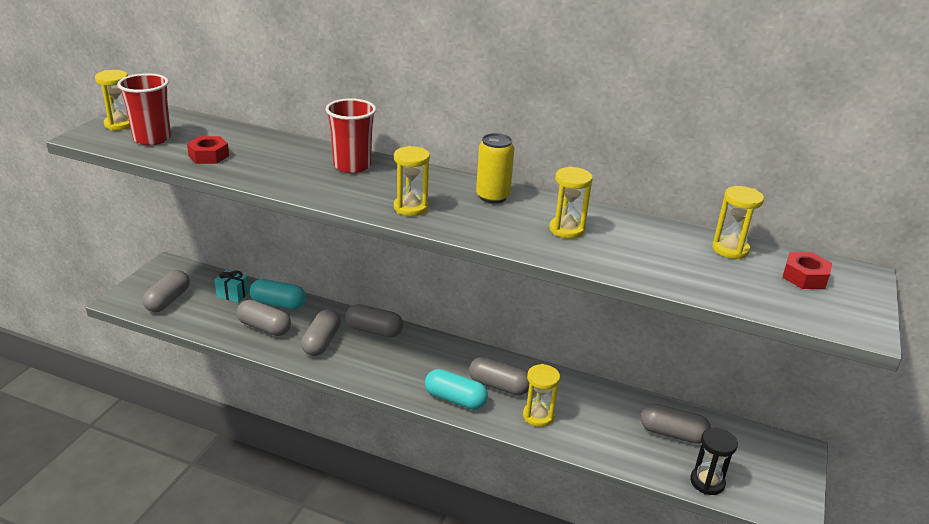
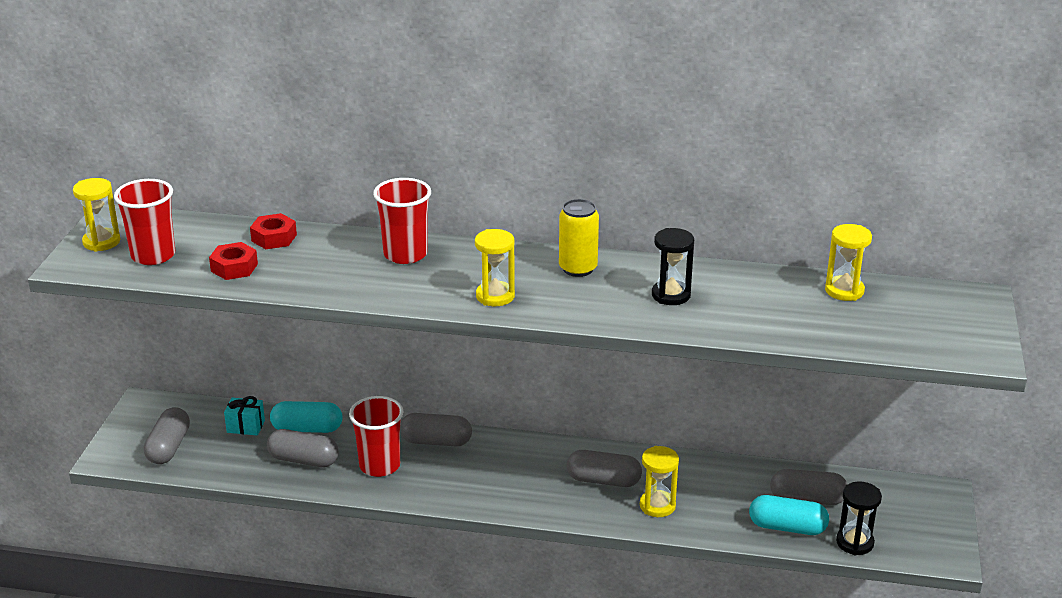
camera: 10 degrees left, 0 degrees up
grey capsule [301,309,341,356] -> red cup [349,396,403,477]
turquoise capsule [425,369,488,410] -> turquoise capsule moved to [749,495,829,535]
yellow hourglass [549,166,593,239] -> black hourglass [652,228,694,305]
red nut [782,252,832,289] -> red nut moved to [250,213,297,249]

